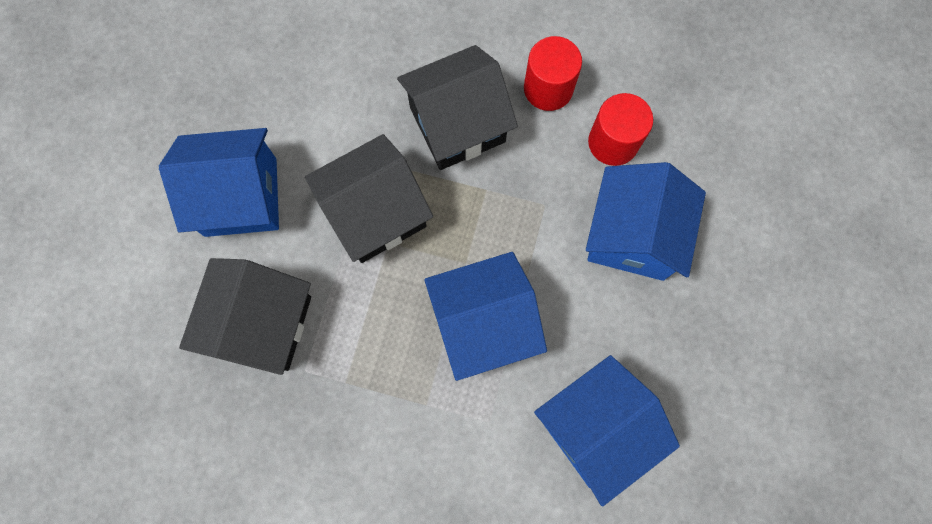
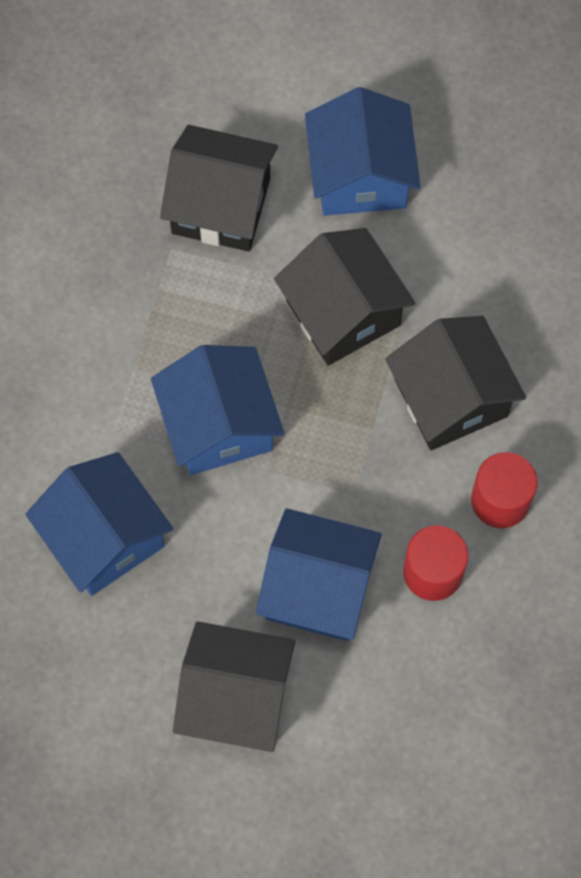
camera: 90 degrees right, 5 degrees down
none -> black house [173,621,295,752]

